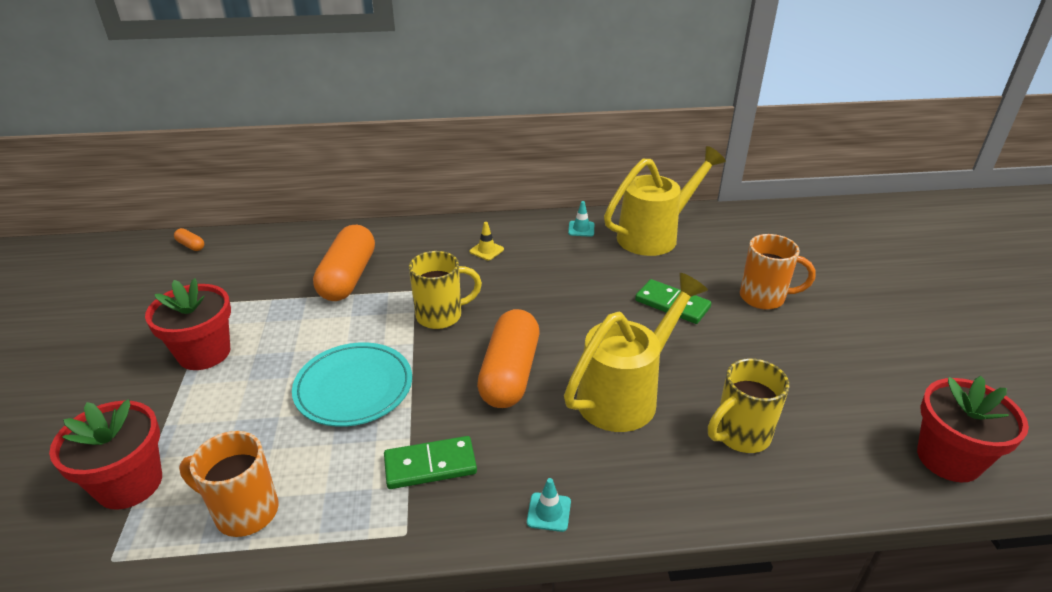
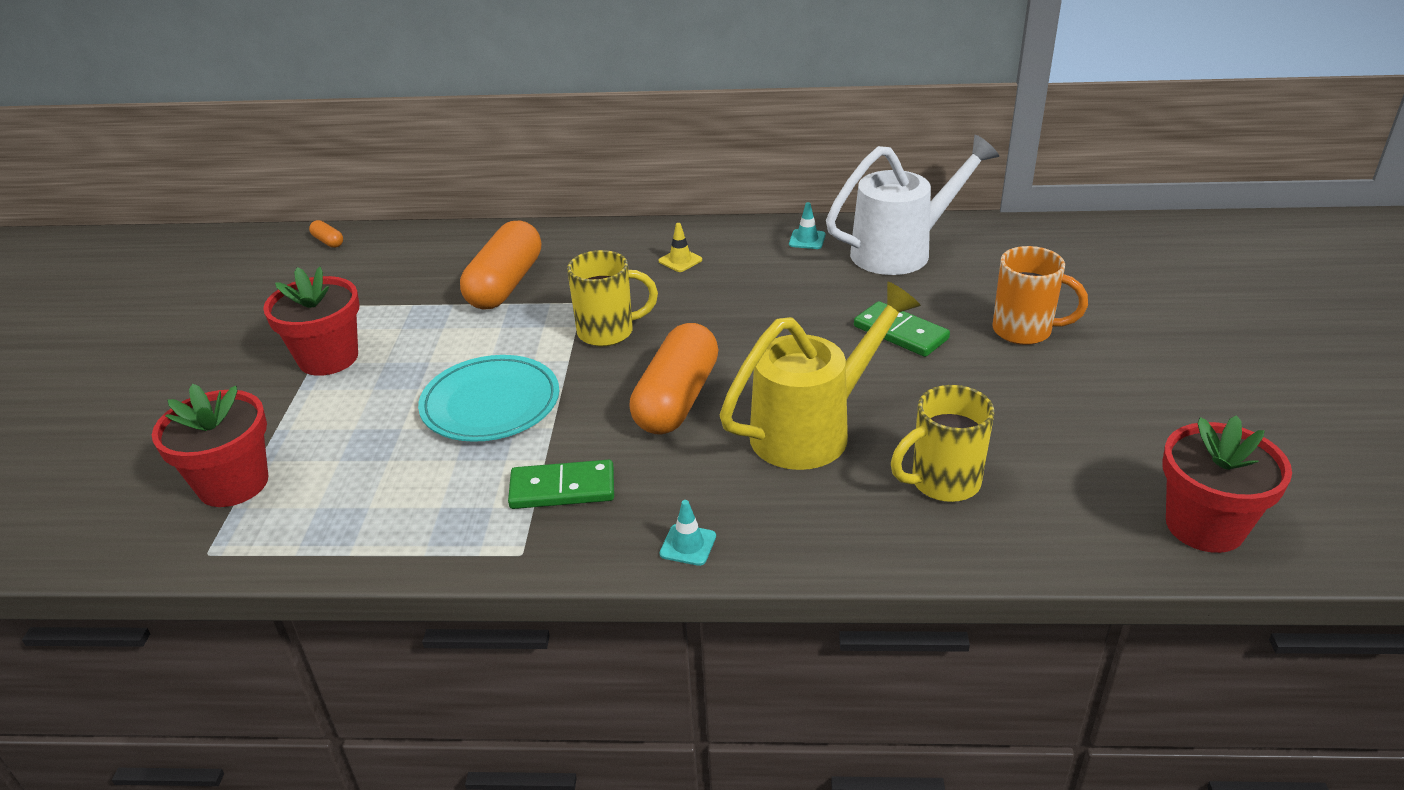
camera: 10 degrees right, 0 degrees up
orange mug [179,431,279,537] -> none
yellow watering can [604,146,726,256] -> white watering can [826,135,999,275]

